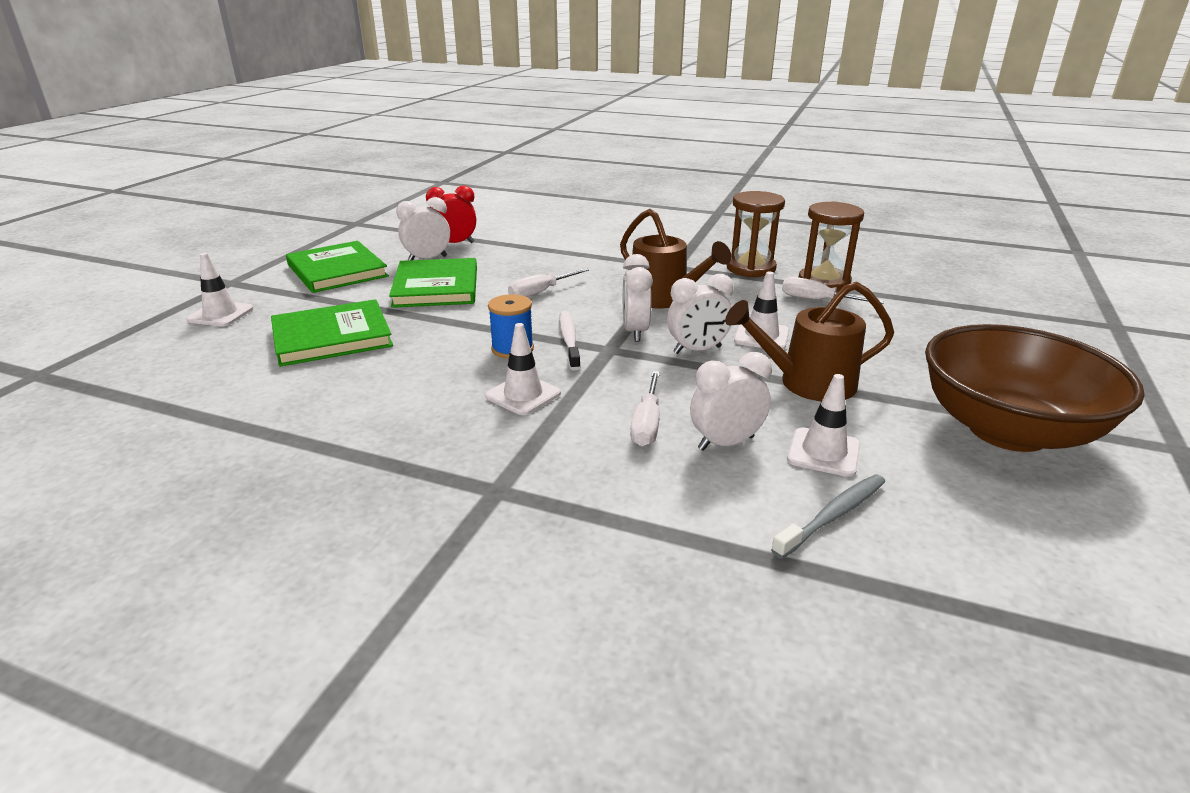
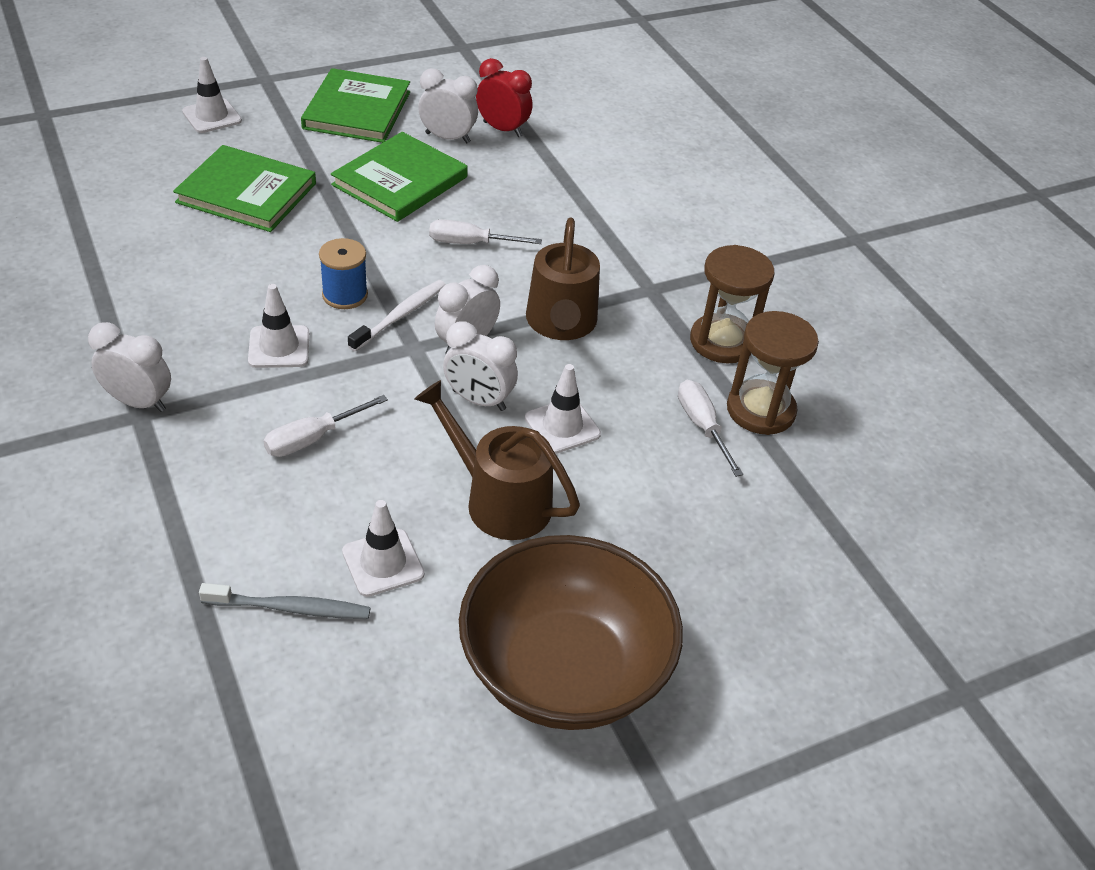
camera: 40 degrees right, 15 degrees up
white clock [690,352,772,451] -> white clock moved to [88,322,171,412]

